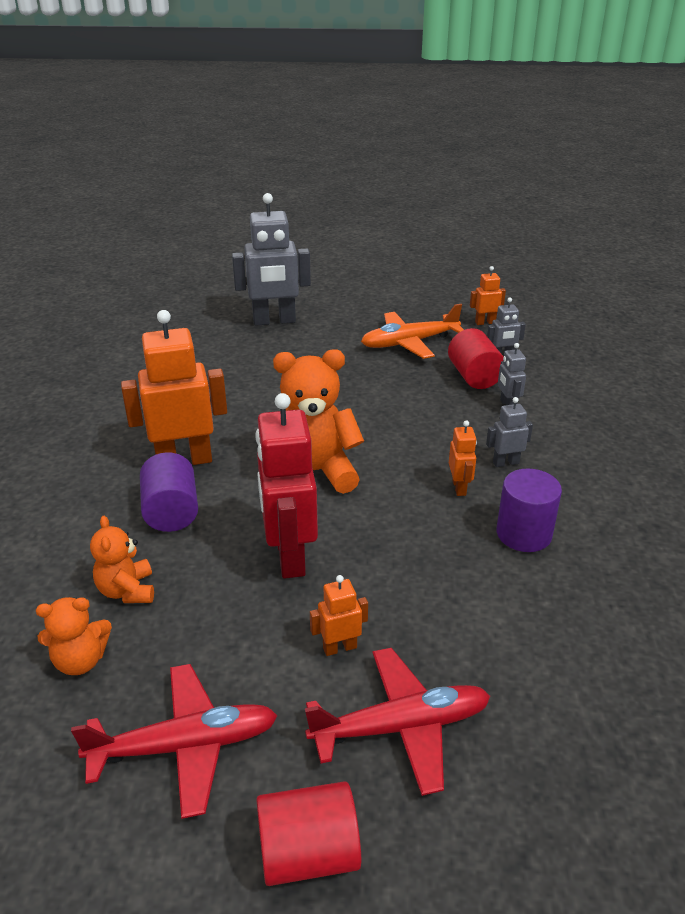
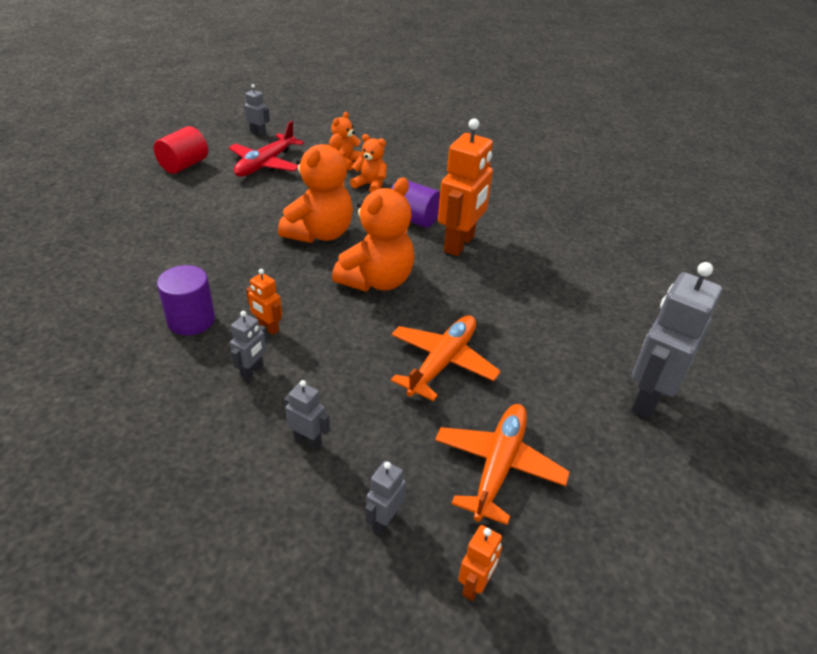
camera: 130 degrees right, 5 degrees up
red robot [255,393,318,579] -> orange teddy bear [278,133,353,243]
red plane [305,648,490,796] -> none
orange robot [310,575,368,656] -> none
red cylinder [448,328,504,389] -> none
none -> grey robot [244,84,270,136]
none -> orange plane [391,315,501,401]

